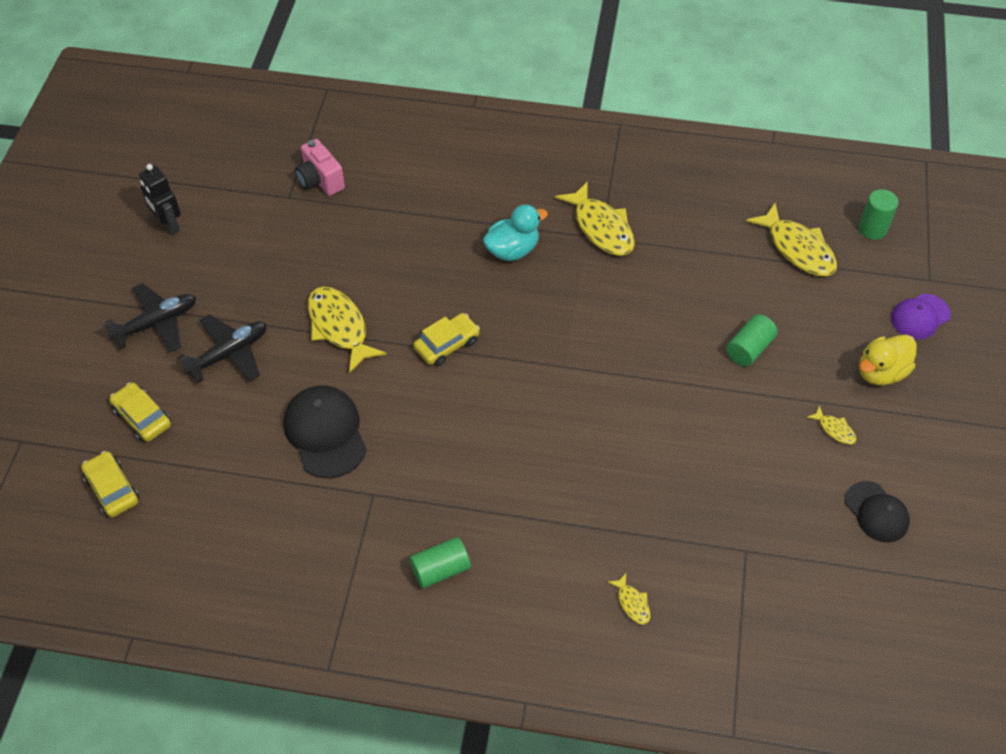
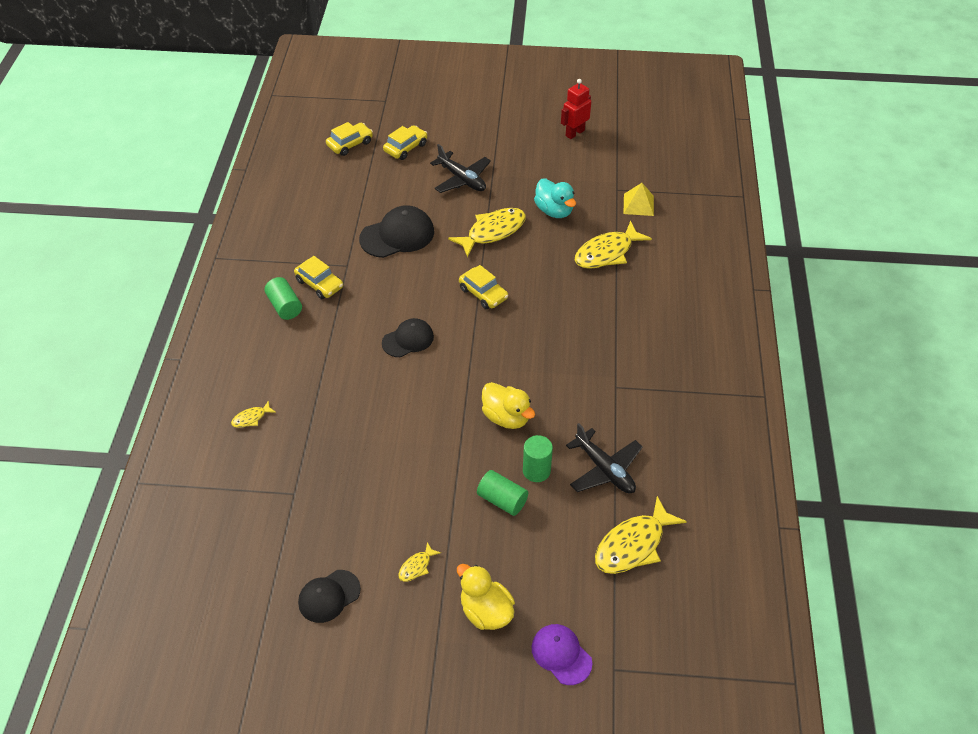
camera: 85 degrees right, 5 degrees down
black plane [103,283,196,352] -> black plane moved to [566,423,643,493]
black robot [139,164,181,235] -> red robot [561,79,591,139]
pink camera [295,139,345,196] -> yellow pyramid [624,183,654,216]
turquoise duck [483,205,548,261] -> turquoise duck moved to [534,179,576,218]
yellow fish [555,182,635,256] -> yellow fish moved to [575,221,652,269]
green cylinder [859,189,899,240] -> green cylinder moved to [523,435,553,482]
none -> yellow car [294,256,343,299]
none -> black cap [382,318,434,357]
none -> yellow duck [482,382,535,429]

